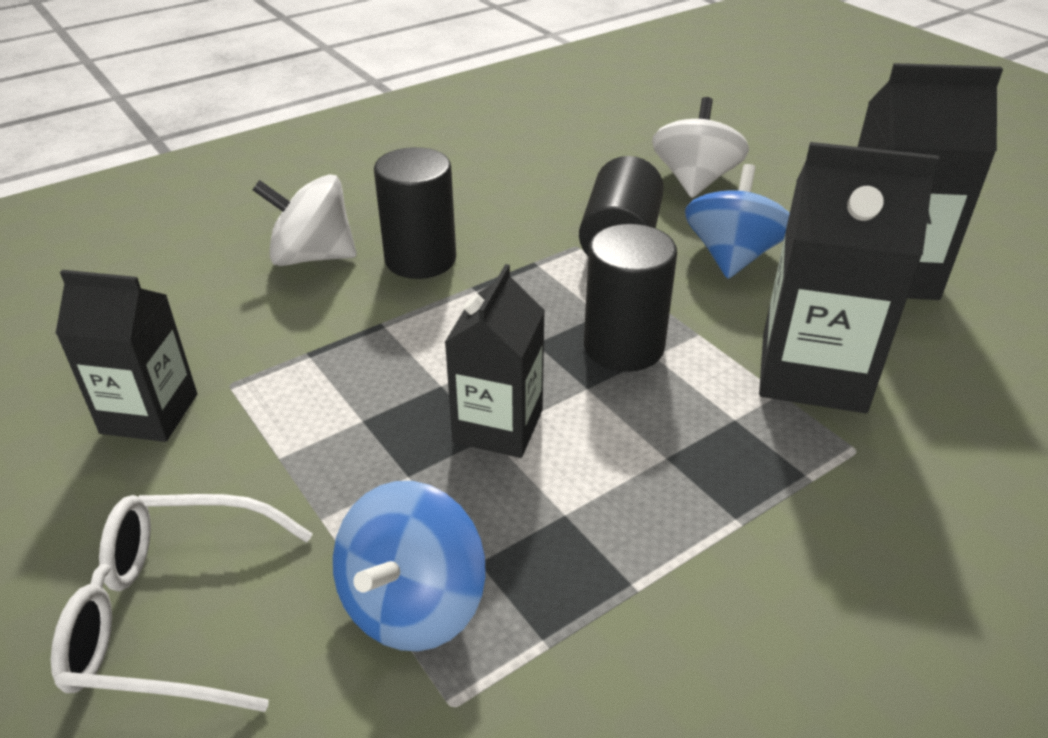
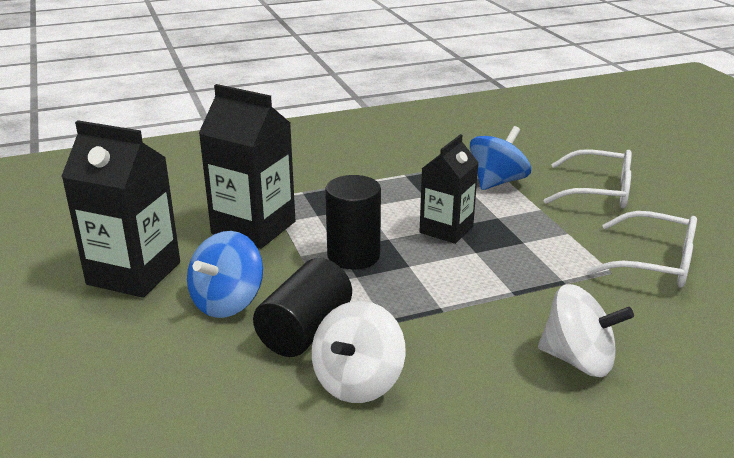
camera: 165 degrees left, 10 degrees down
black carton [55,270,197,442] -> white glasses [586,211,697,288]
black cylinder [374,147,456,279] -> none
white spinning top [652,97,749,198] -> white spinning top moved to [312,301,406,403]

